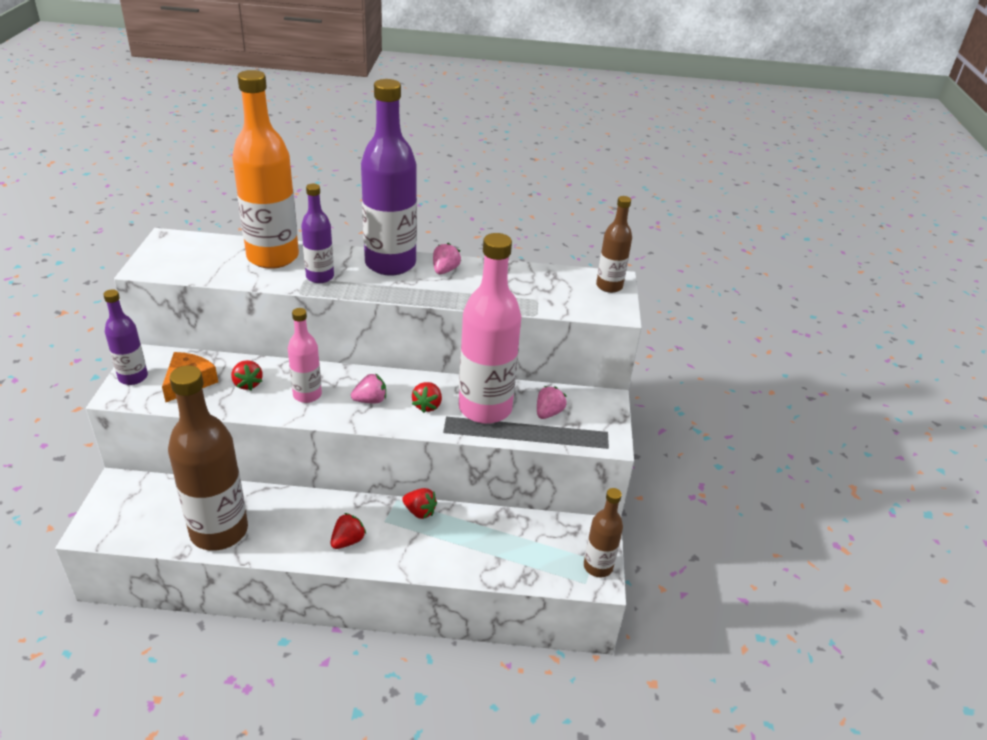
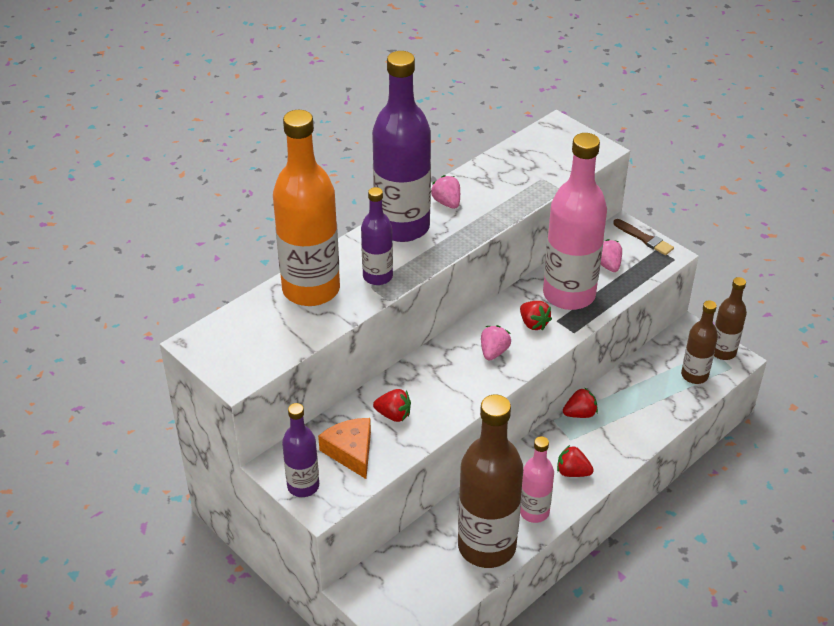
camera: 45 degrees left, 5 degrees up
pink bottle [288,308,322,403] -> pink bottle moved to [520,436,554,523]
red strawberry [330,513,366,549] -> red strawberry turned 60 degrees counterclockwise [557,445,594,477]
brown bottle [596,196,632,293] -> brown bottle moved to [681,300,718,384]
none -> brown brush [613,219,674,255]

